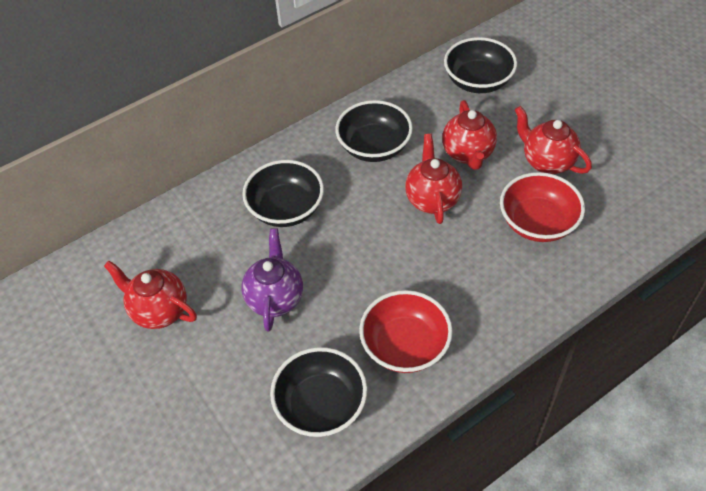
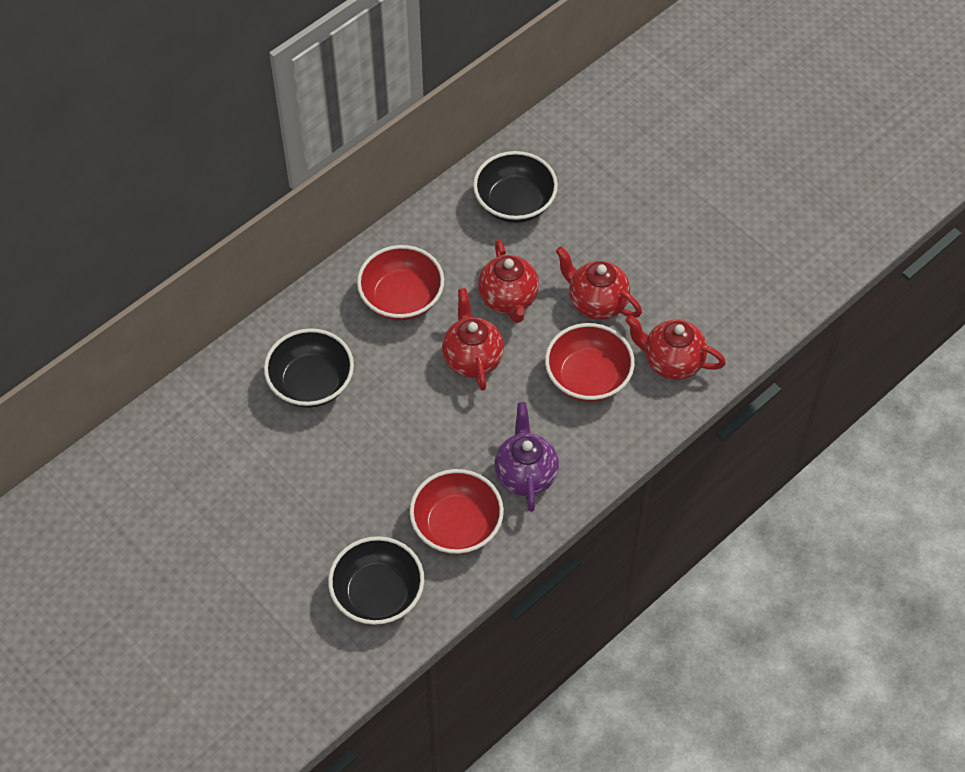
camera: 10 degrees left, 5 degrees up
red teapot [104,261,197,329] -> red teapot moved to [625,315,726,380]
purple teapot [242,229,303,331] -> purple teapot moved to [494,402,559,512]
black bowl [335,100,413,162] -> red bowl [357,245,444,321]

